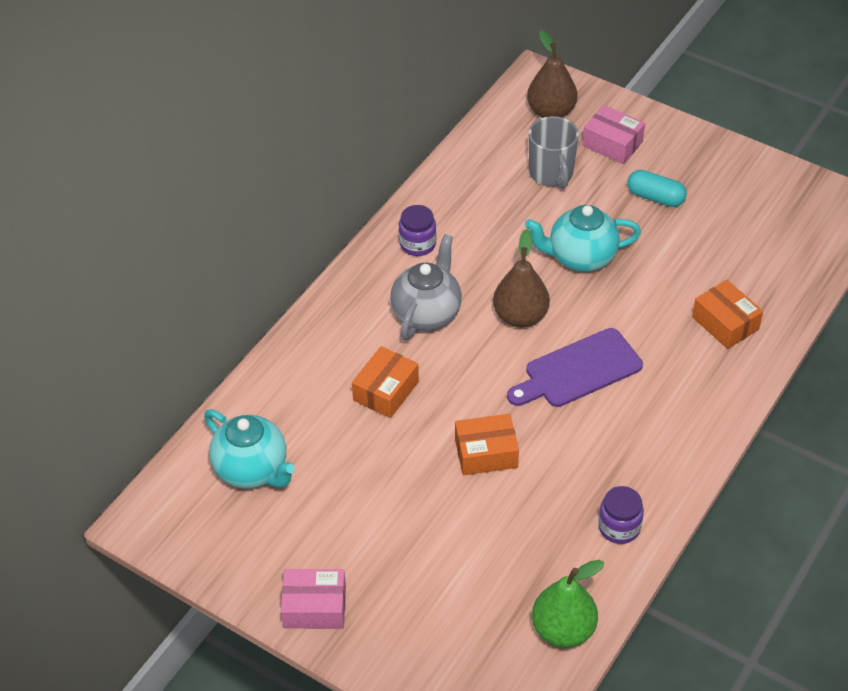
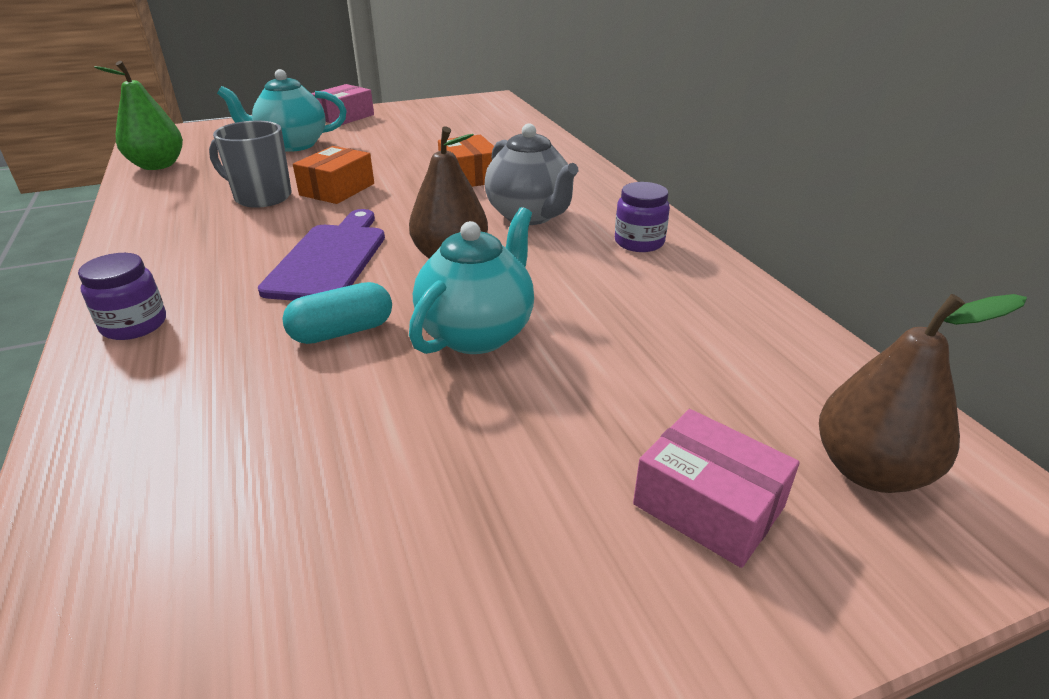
camera: 125 degrees right, 15 degrees down
turquoise teapot [204,409,295,489] -> turquoise teapot moved to [217,69,347,152]
grey mug [529,116,579,189] -> grey mug moved to [209,121,292,208]
pink box [583,105,645,164] -> pink box turned 60 degrees clockwise [633,409,800,568]
purple jar [598,486,644,544] -> purple jar moved to [78,253,166,340]
turquoise capsule [627,170,687,207] -> turquoise capsule moved to [282,282,392,344]
orange box [692,280,763,349] -> none

